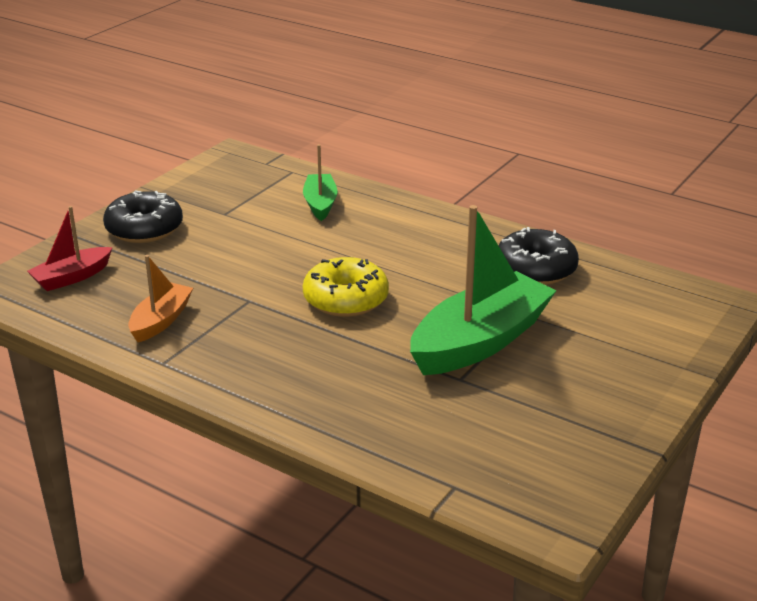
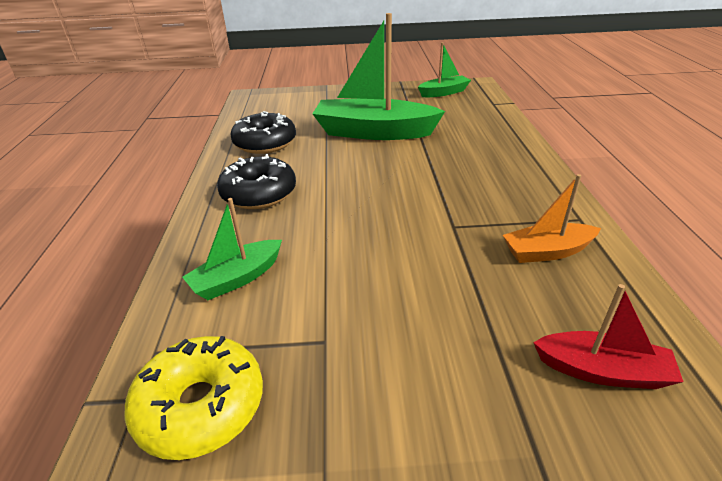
camera: 125 degrees left, 5 degrees up
black donut [103,190,183,243] -> black donut moved to [217,154,296,209]
yellow donut [303,257,389,317] -> yellow donut moved to [124,336,263,460]
none -> green boat [418,42,471,97]

